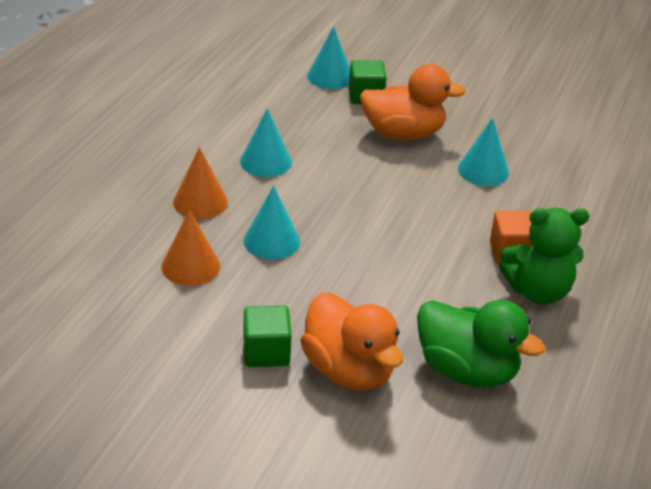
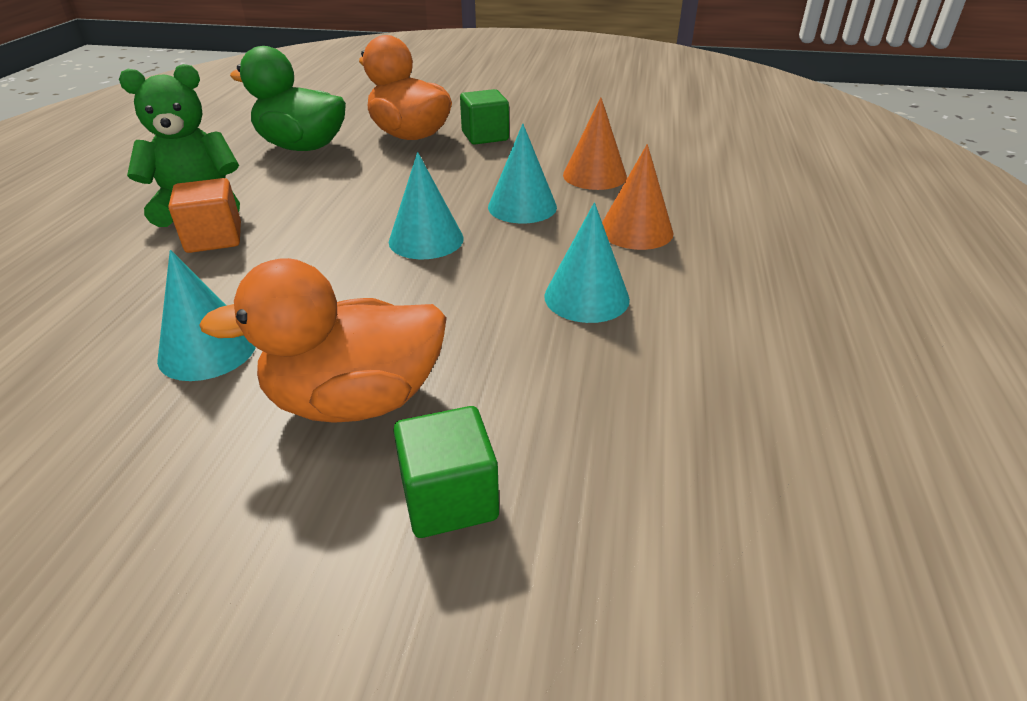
camera: 170 degrees right, 0 degrees up
turquoise cone [307,26,350,89] -> turquoise cone moved to [389,152,464,259]

